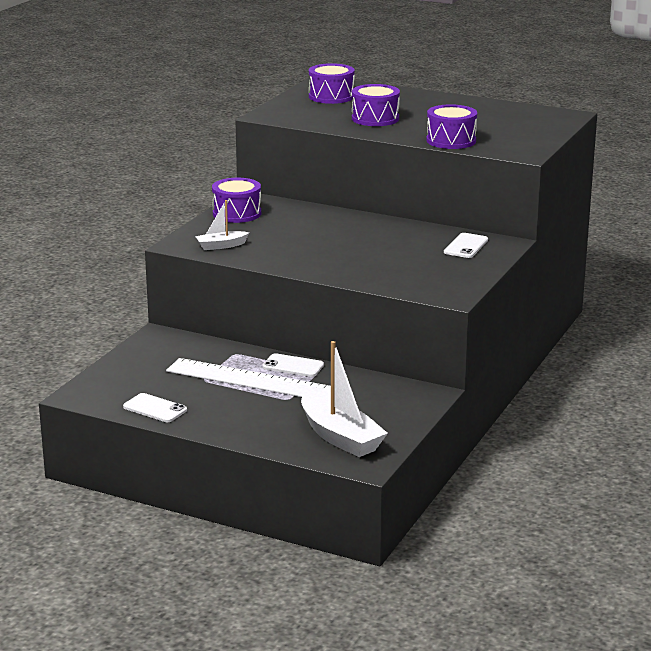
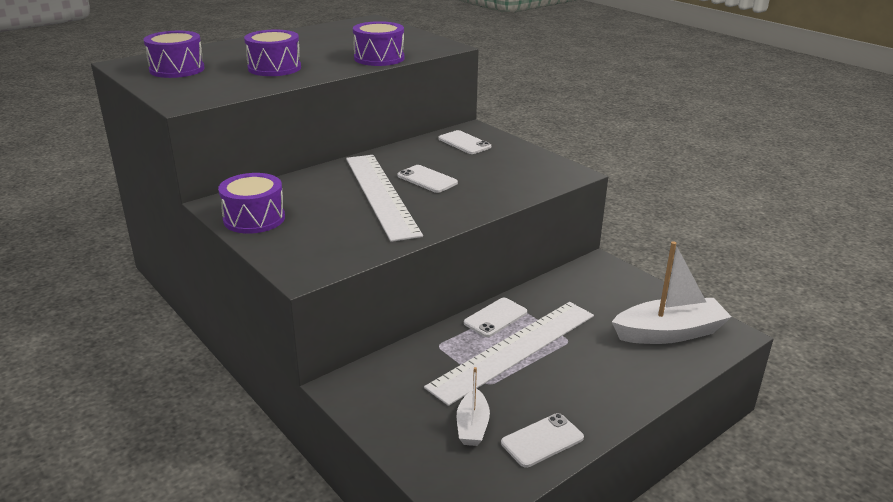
camera: 65 degrees left, 5 degrees up
white boat [195,200,249,250] -> white boat moved to [457,367,490,446]
none -> white ruler [346,155,423,242]
none -> white phone [398,165,458,193]

